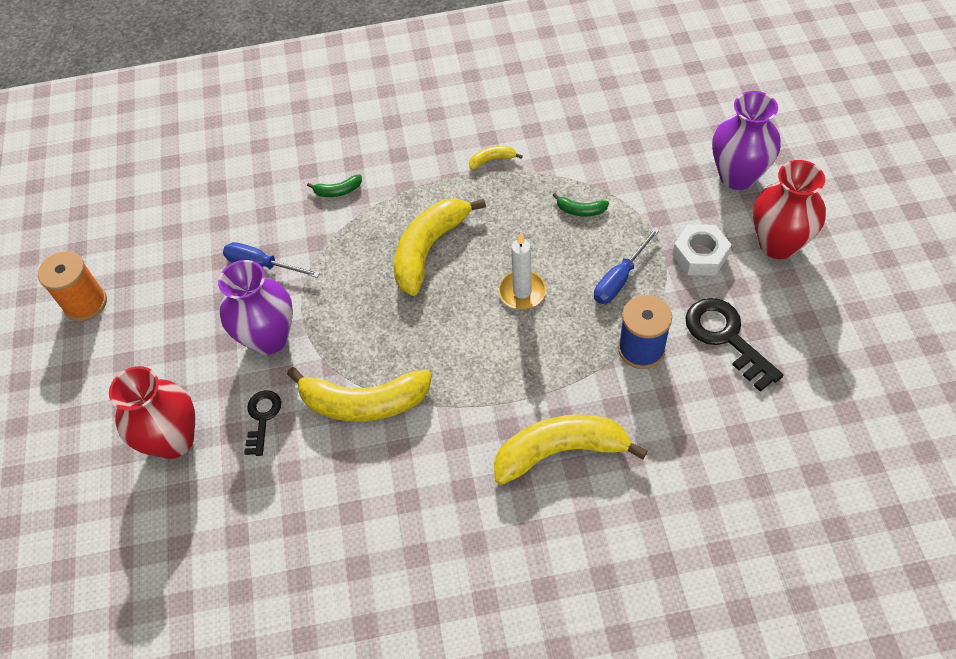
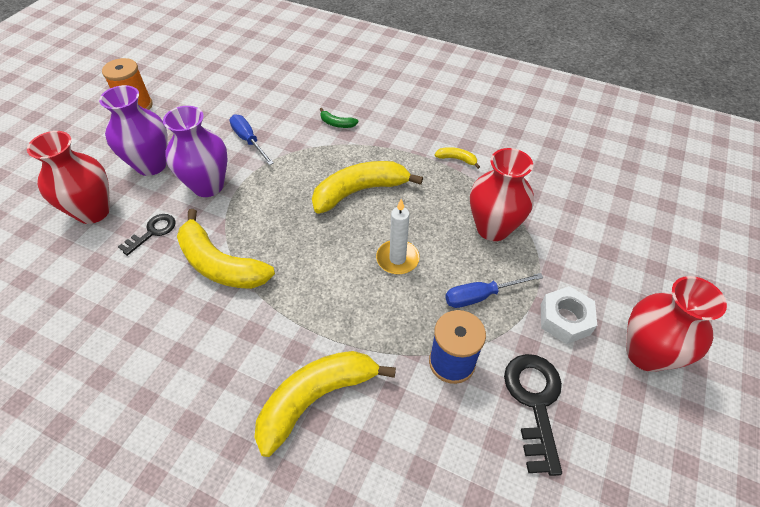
camera: 30 degrees right, 5 degrees down
yellow banana [494,415,648,485] -> yellow banana turned 60 degrees counterclockwise [254,351,396,457]
green banana [553,193,609,216] -> red vase [470,148,534,241]
purple vase [712,91,781,190] -> purple vase moved to [99,85,168,176]

